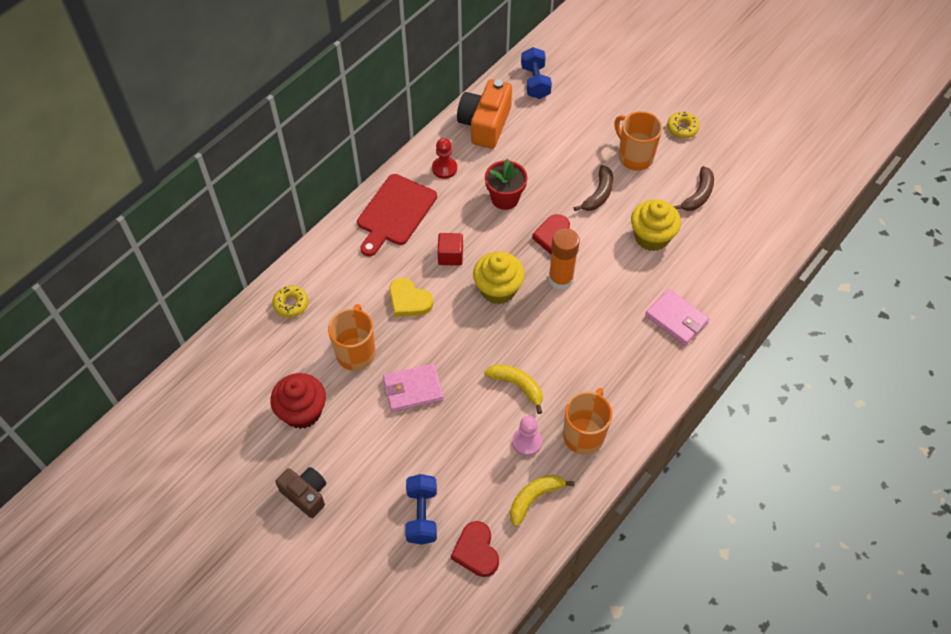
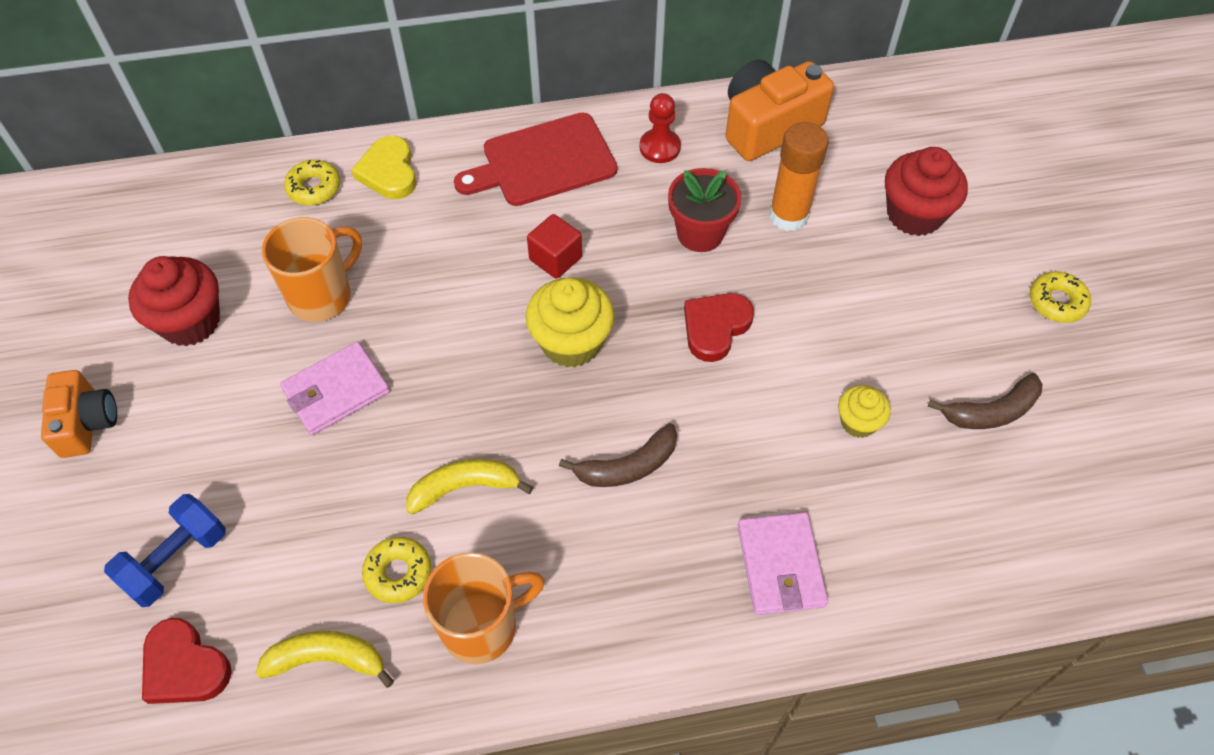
camera: 40 degrees right, 0 degrees up
brown camera [275,467,326,518] -> orange camera [41,370,117,458]
pink wallet [383,364,444,412] -> pink wallet turned 60 degrees counterclockwise [280,342,390,435]
yellow heart [389,278,433,317] -> yellow heart moved to [351,136,416,199]
red heart [451,521,499,577] -> red heart turned 75 degrees counterclockwise [142,618,232,704]
yellow banana [484,364,543,414] -> yellow banana turned 90 degrees counterclockwise [406,459,533,515]
pink pawn [512,416,542,456] -> yellow donut [362,537,431,603]
blue dumbbell [521,47,552,99] -> none
orange glue stick [548,228,580,290] -> orange glue stick moved to [769,122,829,231]
brown banana [574,165,613,211] -> brown banana moved to [559,423,677,487]
orange mug [615,111,662,171] -> none
yellow cupcake [631,199,681,251] -> yellow cupcake [838,385,891,438], size x0.57
none -> red cupcake [885,147,968,236]

